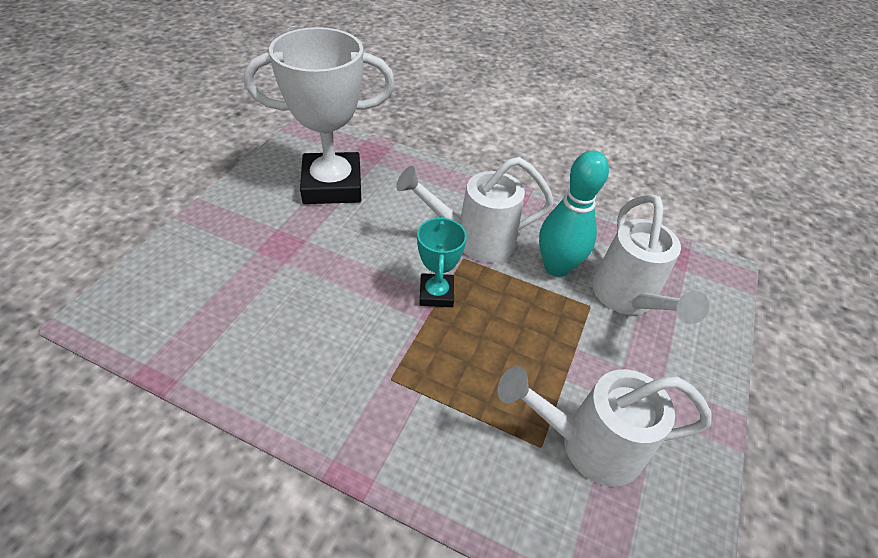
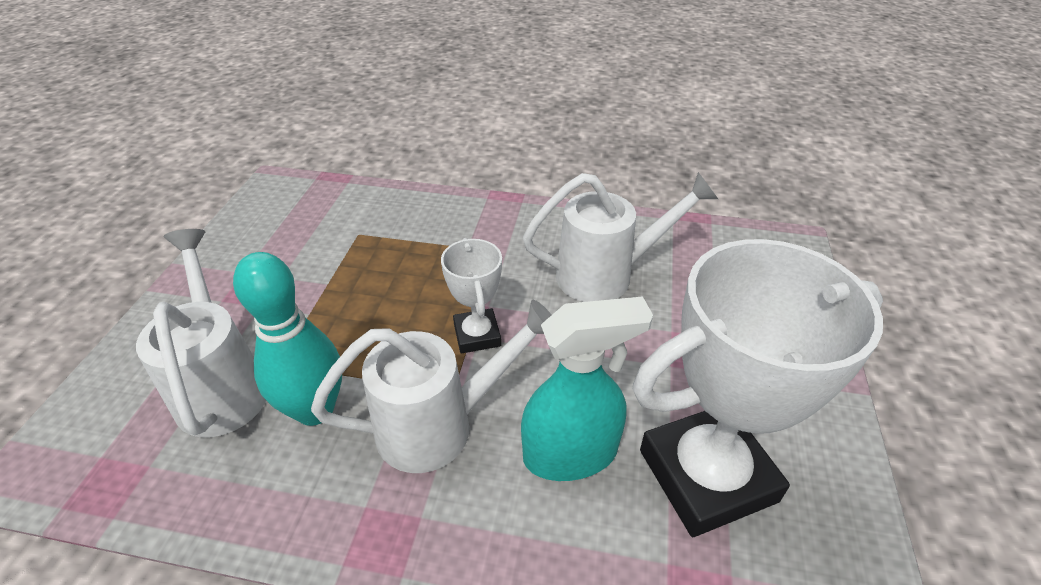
camera: 170 degrees right, 5 degrees down
turquoise trophy [417,216,467,307] -> white trophy [441,238,502,354]
white watering can [497,366,712,487] -> white watering can moved to [523,172,718,302]
none -> turquoise spray bottle [521,296,653,481]

